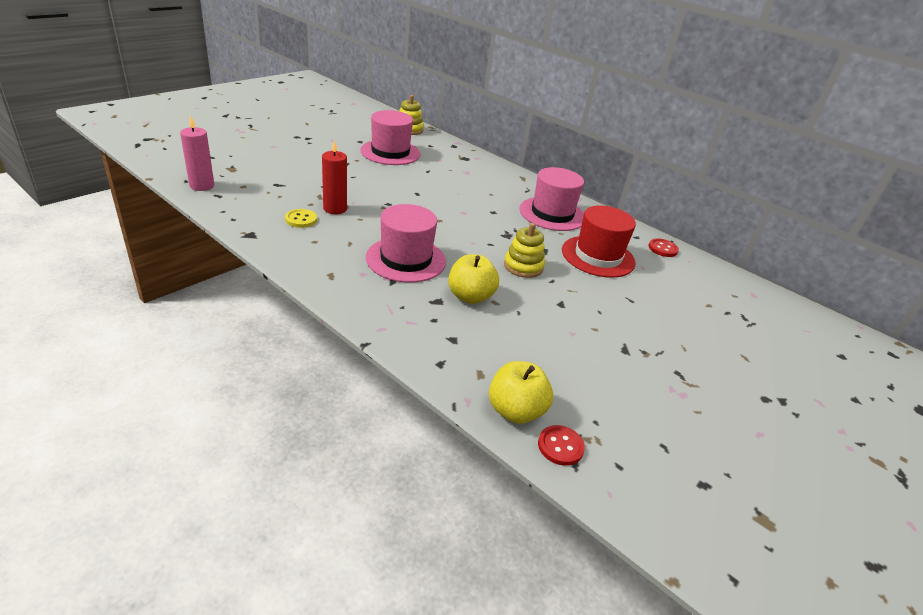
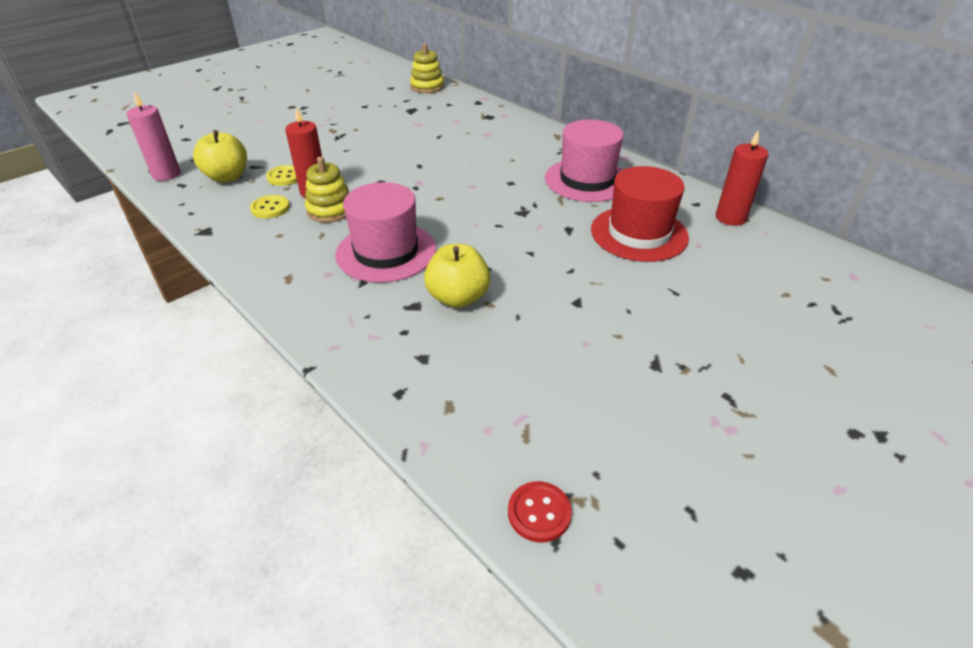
camera: 10 degrees right, 5 degrees up
pink hat [360,110,421,165] -> none
yellow apple [489,361,553,424] -> yellow apple moved to [193,130,247,183]
yellow stacking toy [504,223,545,278] -> yellow stacking toy moved to [305,156,349,223]
red button [649,238,679,257] -> red candle [716,130,769,226]
none -> yellow button [266,165,297,186]

